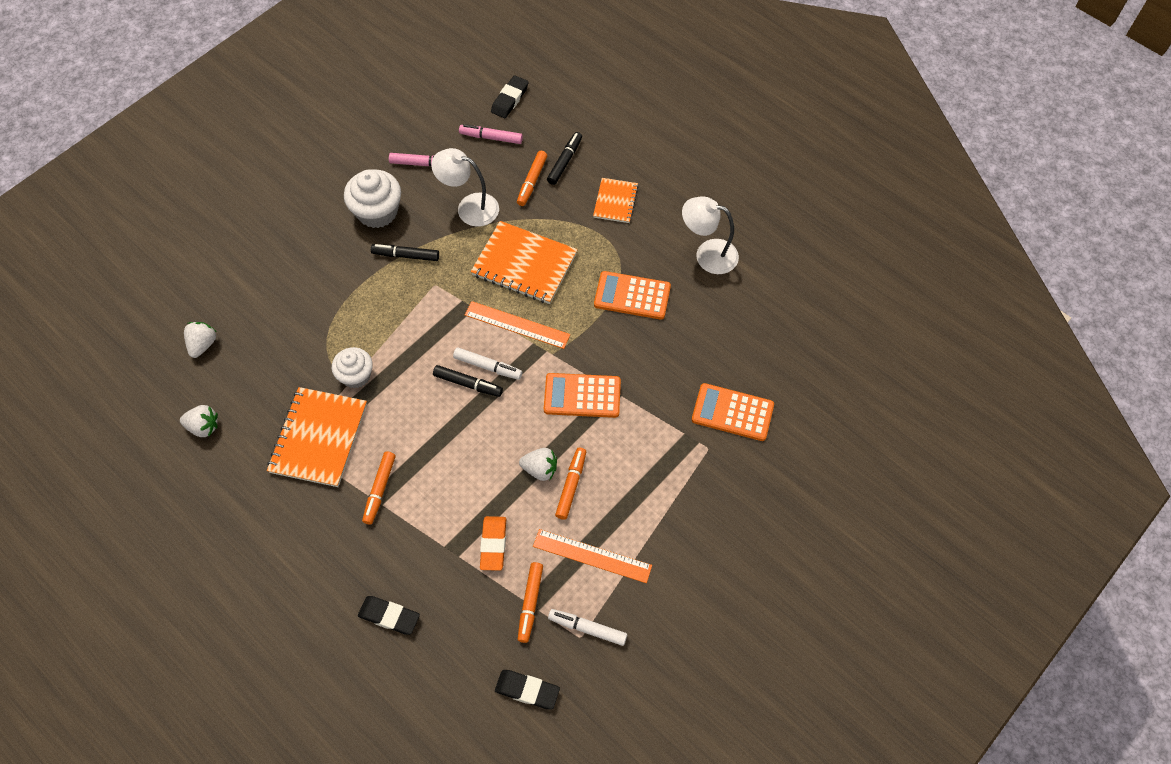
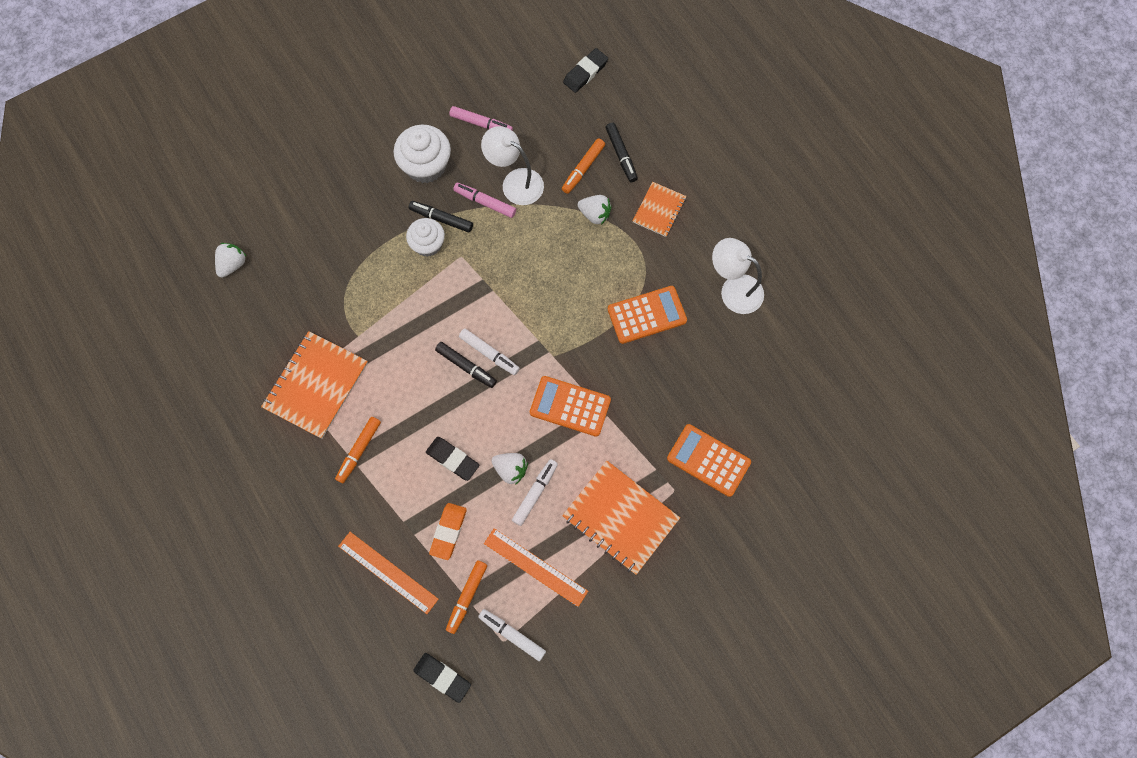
camera: 15 degrees right, 10 degrees up
white strawberry [180,405,218,437] -> white strawberry moved to [578,195,611,225]
white cupcake [332,347,373,388] -> white cupcake moved to [406,218,445,257]
black eraser [358,596,420,635] -> black eraser moved to [426,437,479,481]
pink marker [459,124,523,144] -> pink marker moved to [453,183,516,218]
orange ruler [465,301,570,349] -> orange ruler moved to [338,532,438,614]
orange notebook [471,221,578,304] -> orange notebook moved to [562,461,680,575]
black marker [547,132,582,185] -> black marker turned 120 degrees clockwise [605,122,638,182]
orange marker [555,448,586,520] -> white marker [512,459,558,526]
orange calculator [594,271,671,320] -> orange calculator turned 135 degrees clockwise [608,286,687,344]

